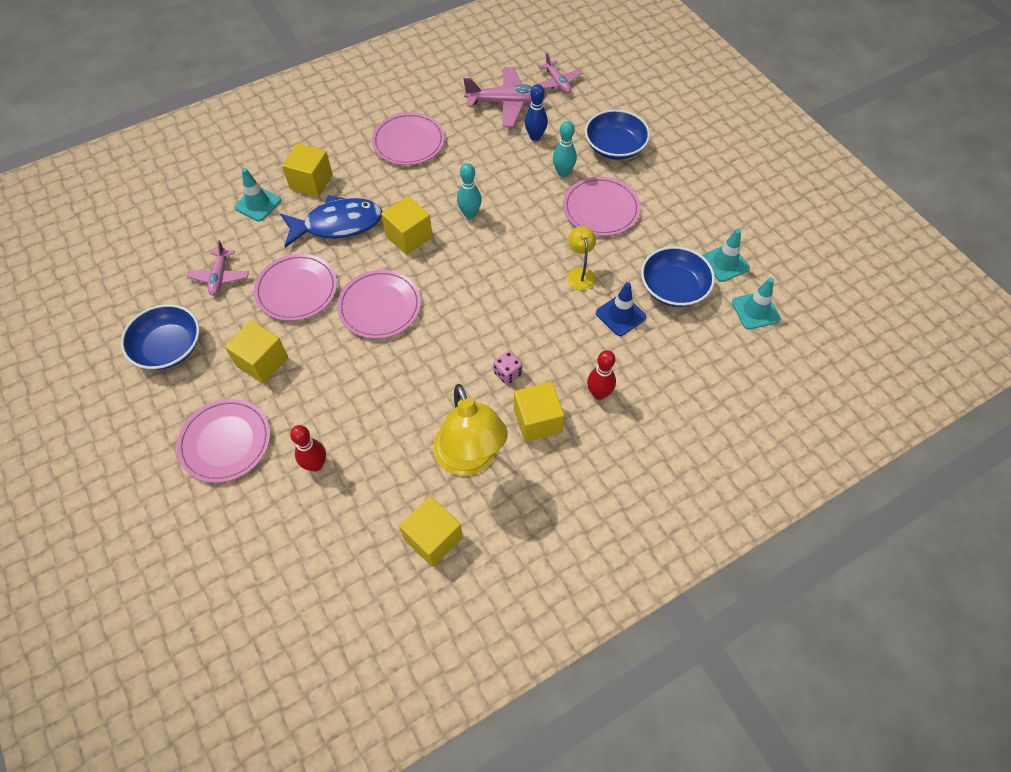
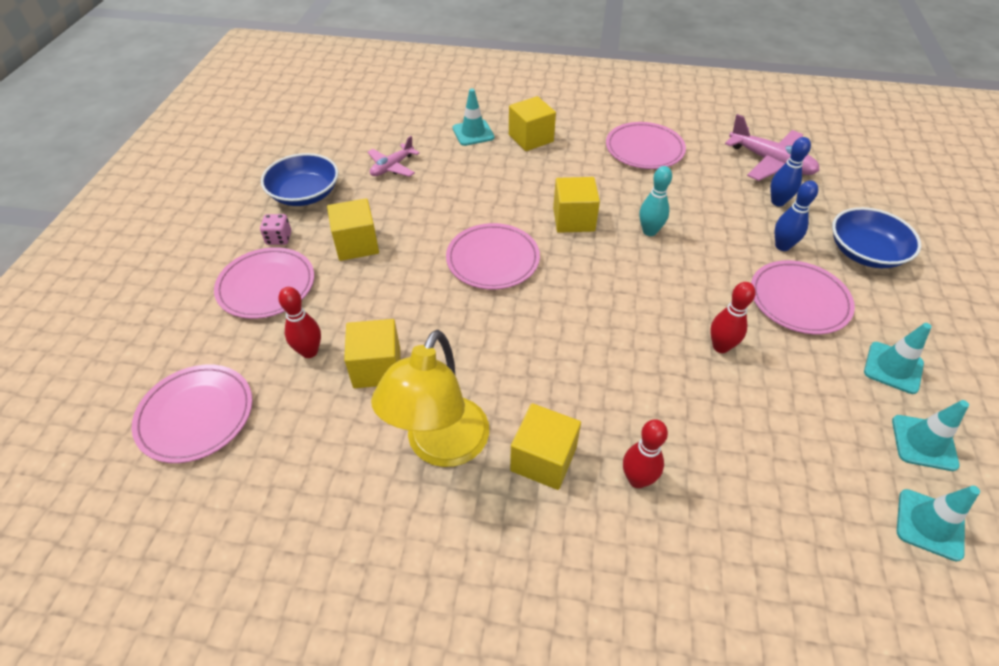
camera: 40 degrees right, 10 degrees down
pink plate [254,254,337,321] -> pink plate moved to [132,365,252,463]
blue fish [280,195,383,248] -> none
yellow cube [399,496,463,567] -> yellow cube moved to [344,319,400,388]
pink dice [493,351,523,385] -> pink dice moved to [260,214,291,245]
pink plane [535,53,583,94] -> none
turquoise bowling pin [553,121,577,177] -> blue bowling pin [775,181,818,251]
yellow lamp [567,226,596,291] -> red bowling pin [710,282,756,353]
blue traffic cone [596,282,646,336] -> none
blue bowl [641,246,715,307] -> none
none -> turquoise traffic cone [864,323,932,394]

